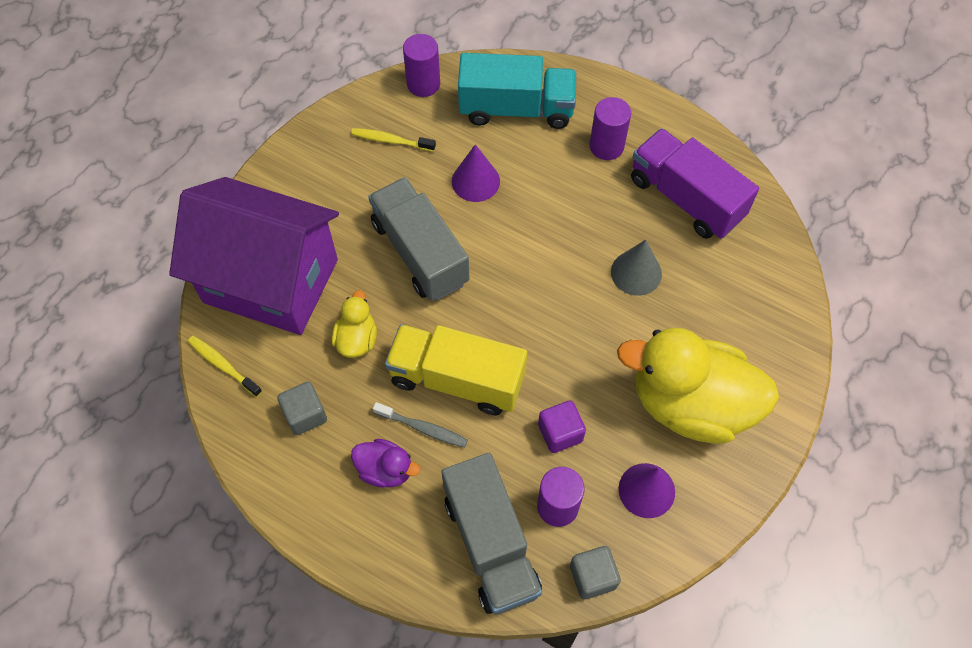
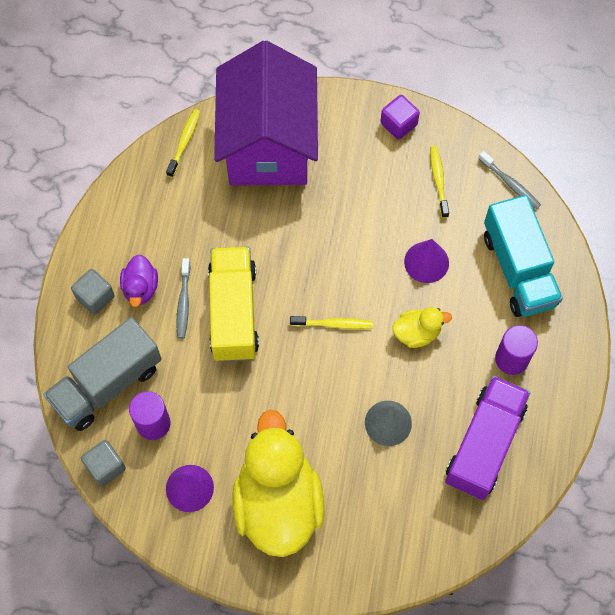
camera: 70 degrees right, 5 degrees up
grey cube [277,382,327,435] -> grey cube moved to [71,269,115,315]
yellow duck [331,290,377,358] -> yellow duck moved to [392,307,452,348]
grey truck [368,177,469,301] -> none
purple cylinder [403,34,440,97] -> grey toothbrush [478,151,541,209]
purple cube [538,400,586,453] -> purple cube moved to [380,95,420,140]
none -> yellow toothbrush [290,316,373,329]

